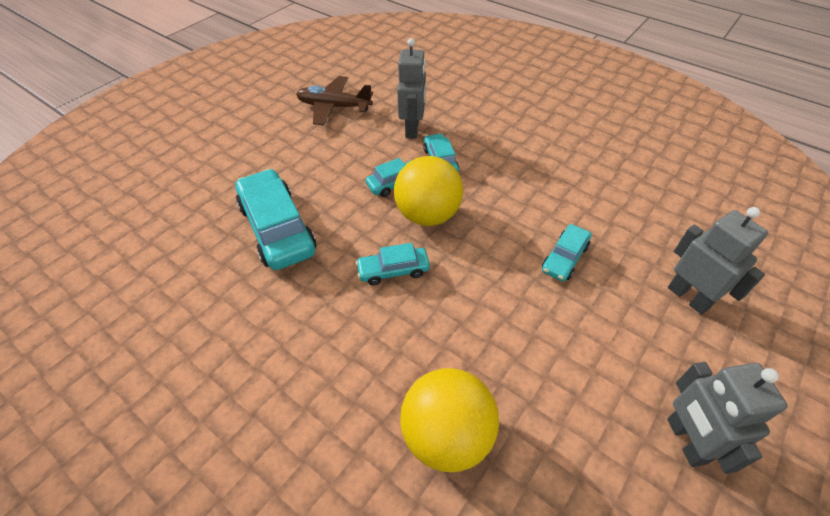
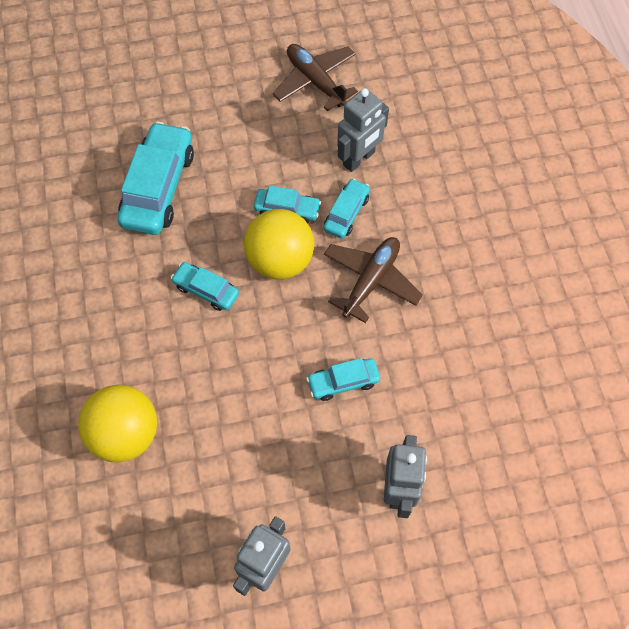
camera: 40 degrees right, 15 degrees up
none -> brown plane [324,237,423,323]

